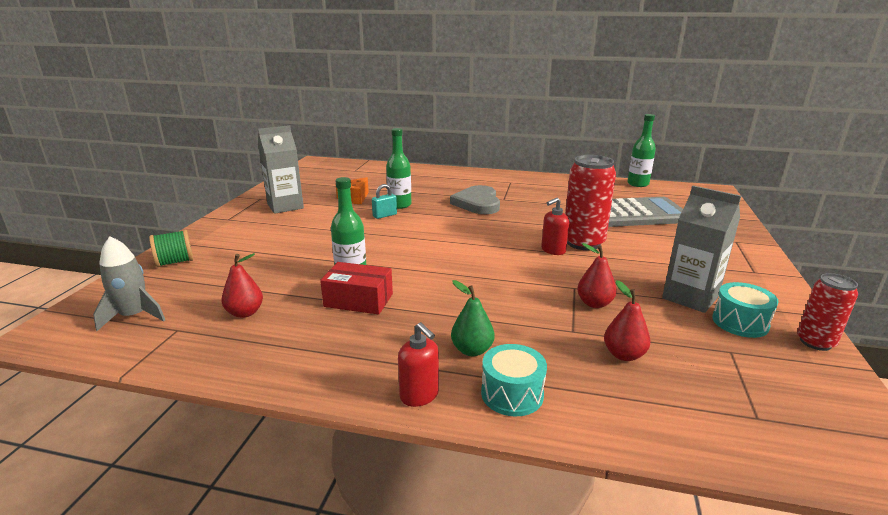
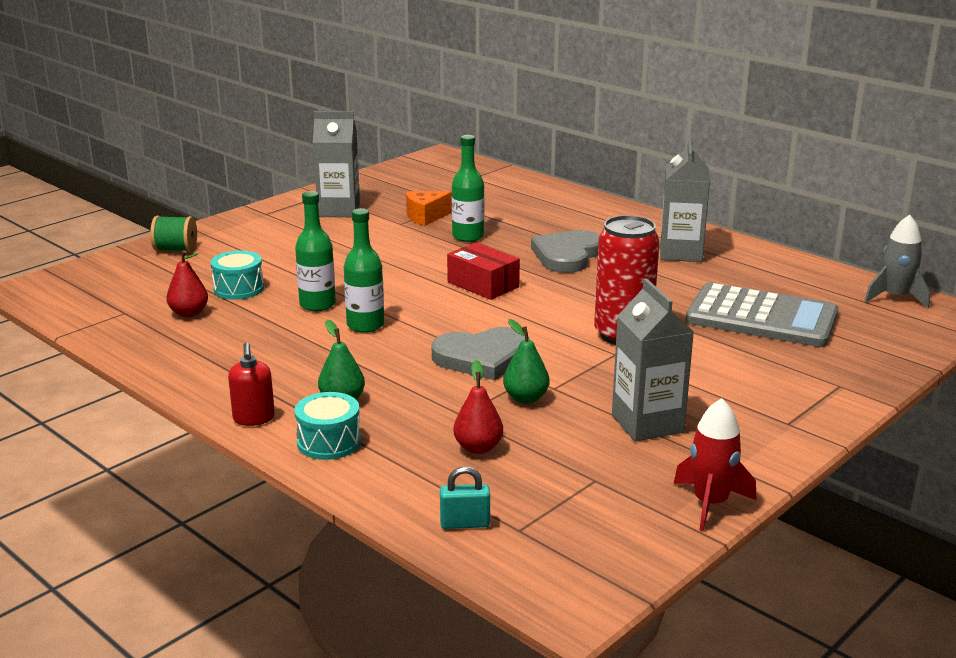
camera: 30 degrees right, 0 degrees up
grey rocket [93,236,165,331] -> grey rocket moved to [864,215,930,308]
red box [320,262,393,314] -> red box moved to [447,242,520,300]
turquoise padlock [372,184,397,219] -> turquoise padlock moved to [440,466,490,529]
red soap dispenser [541,197,569,255] -> none
red pear [577,243,617,308] -> green pear [503,319,549,403]
green bottle [627,114,656,187] -> green bottle moved to [344,208,384,333]
turquoise drum [712,282,778,338] -> turquoise drum moved to [210,250,264,300]
red can [797,273,858,351] -> red rocket [673,398,756,531]
none -> grey heart [431,327,530,380]
none -> grey carton [660,140,710,262]

